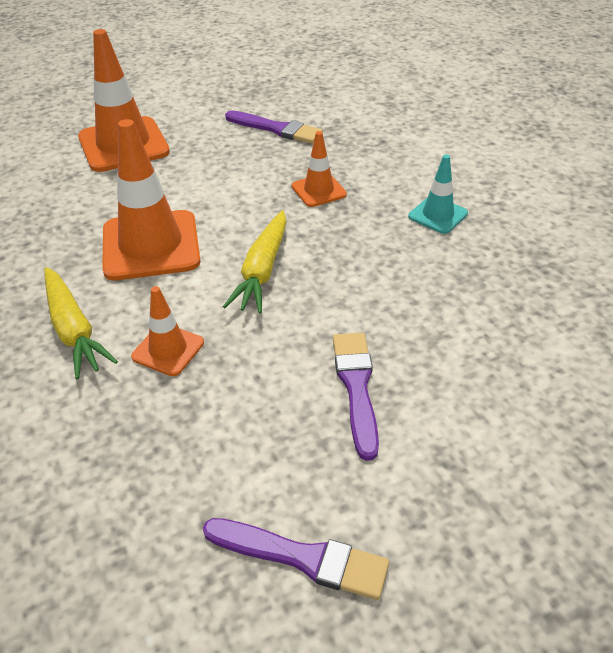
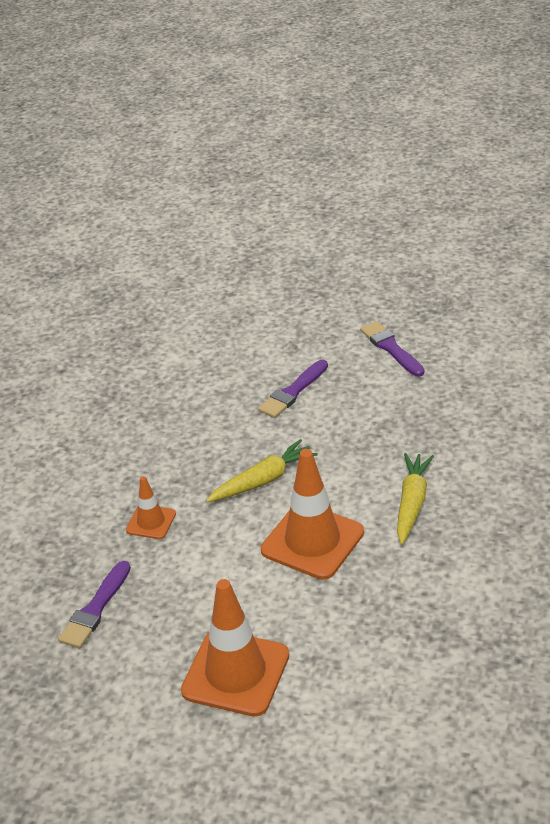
camera: 135 degrees left, 5 degrees down
orange traffic cone [131,286,204,376] -> none
purple brush [225,110,323,144] -> purple brush turned 135 degrees counterclockwise [58,561,131,648]
turquoise traffic cone [408,155,468,234] -> none

